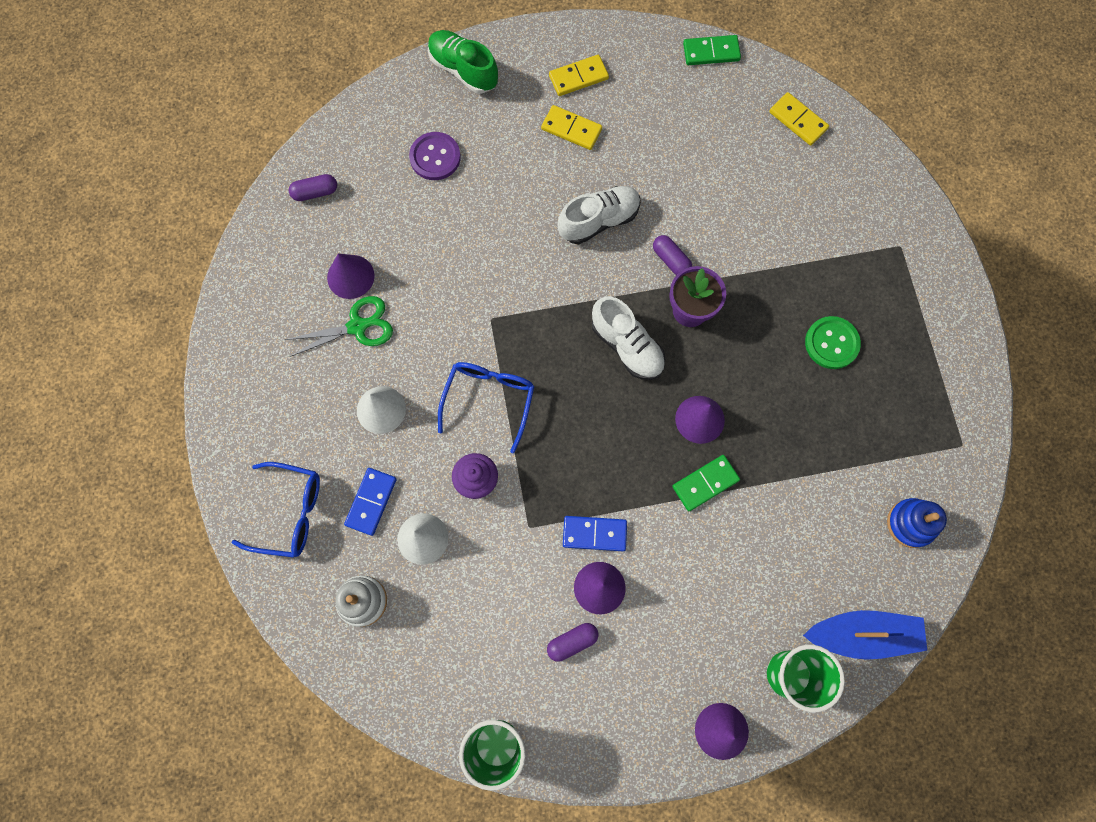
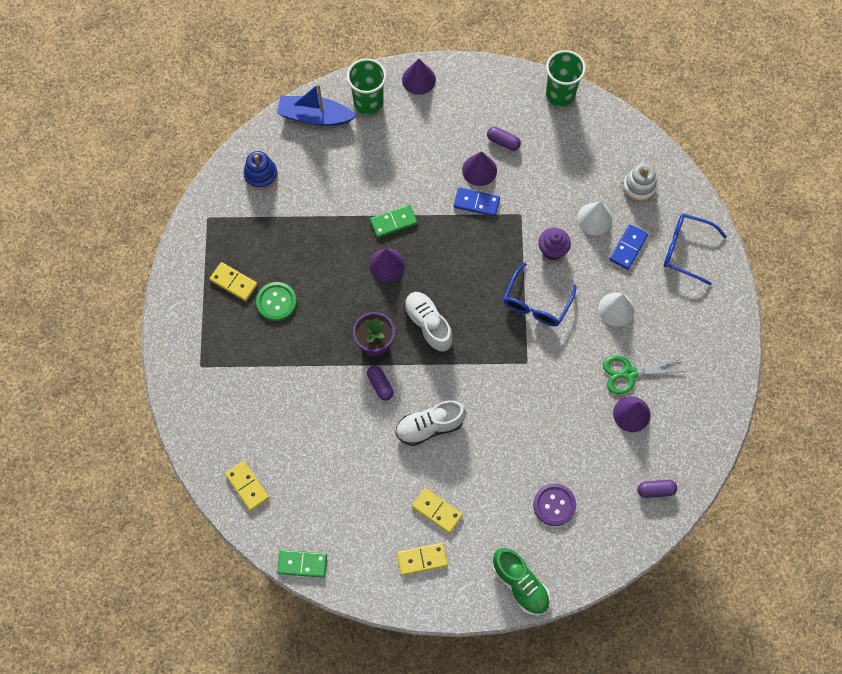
camera: 170 degrees left, 5 degrees down
purple capsule [547,623,598,662] -> purple capsule turned 45 degrees clockwise [487,127,521,151]
none -> yellow domino [209,262,258,301]

